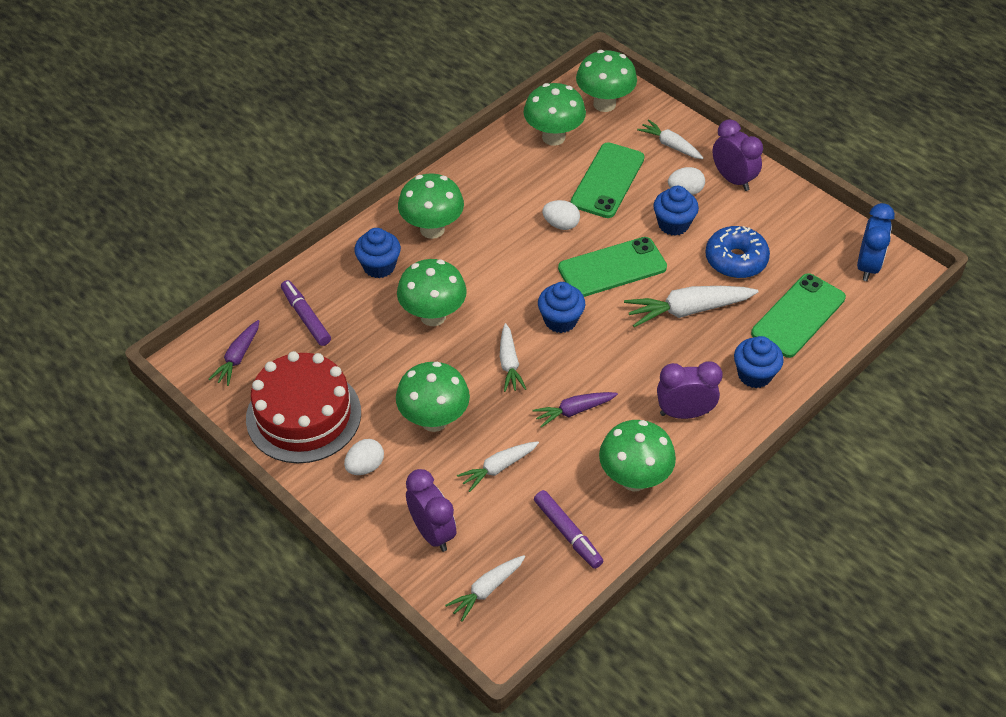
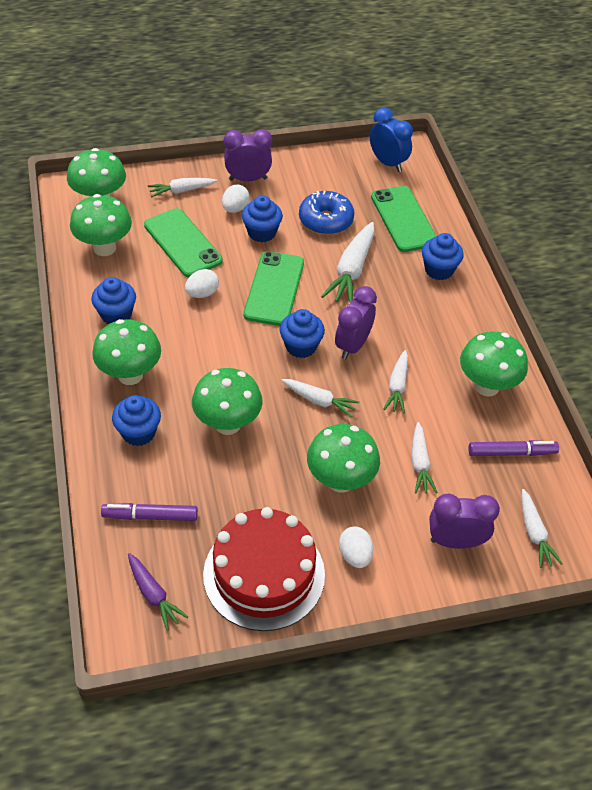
camera: 60 degrees left, 0 degrees up
purple carrot [532,392,618,428] -> white carrot [383,350,408,414]
purple clock [657,361,723,419] -> purple clock moved to [335,286,377,360]
none -> blue cupcake [91,277,136,324]

